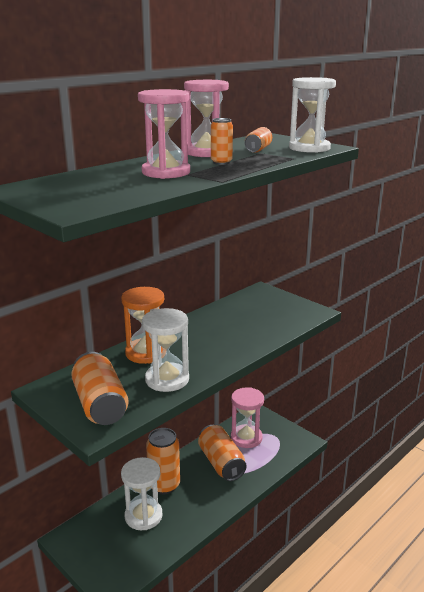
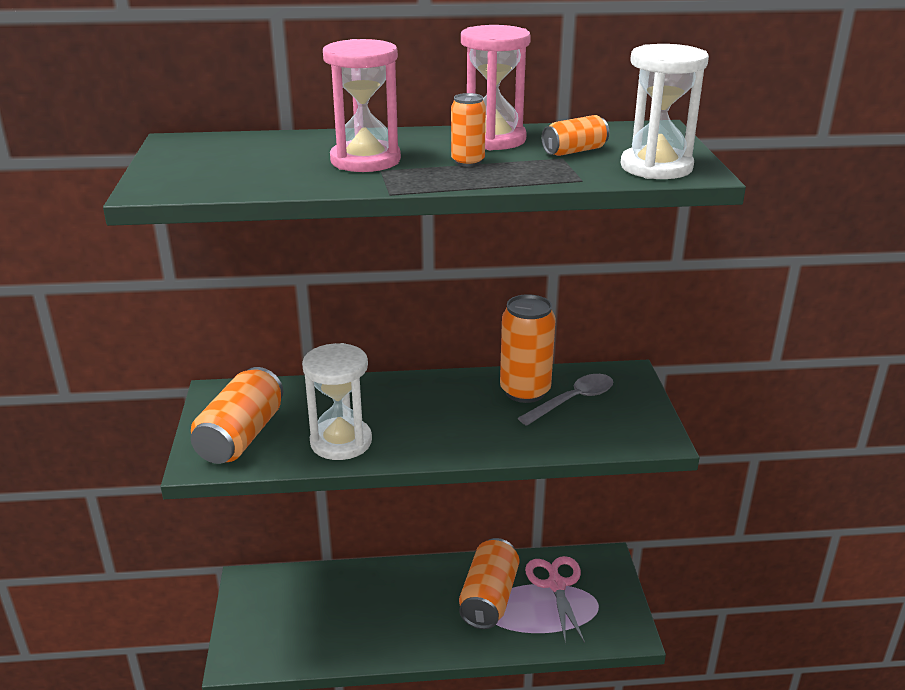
camera: 40 degrees right, 5 degrees up
orange hourglass [121,287,164,364] -> none
white hourglass [121,457,162,530] -> none
orange can [146,428,180,494] -> orange can moved to [500,294,556,403]
pink hourglass [231,387,264,448] -> pink scissors [525,556,585,643]
none -> grey spoon [518,374,613,426]

